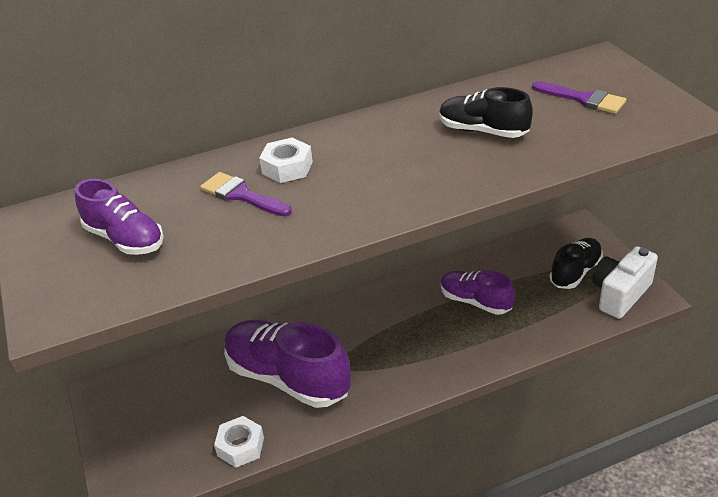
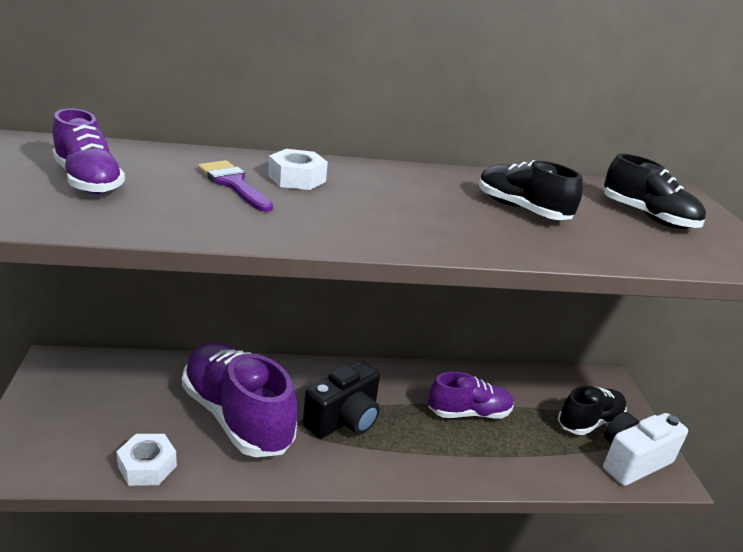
camera: 10 degrees right, 10 degrees down
purple shoe [441,270,515,315] -> purple shoe turned 120 degrees clockwise [428,372,514,419]
purple brush [532,81,626,114] -> black shoe [604,153,706,229]
none -> black camera [303,361,380,439]

